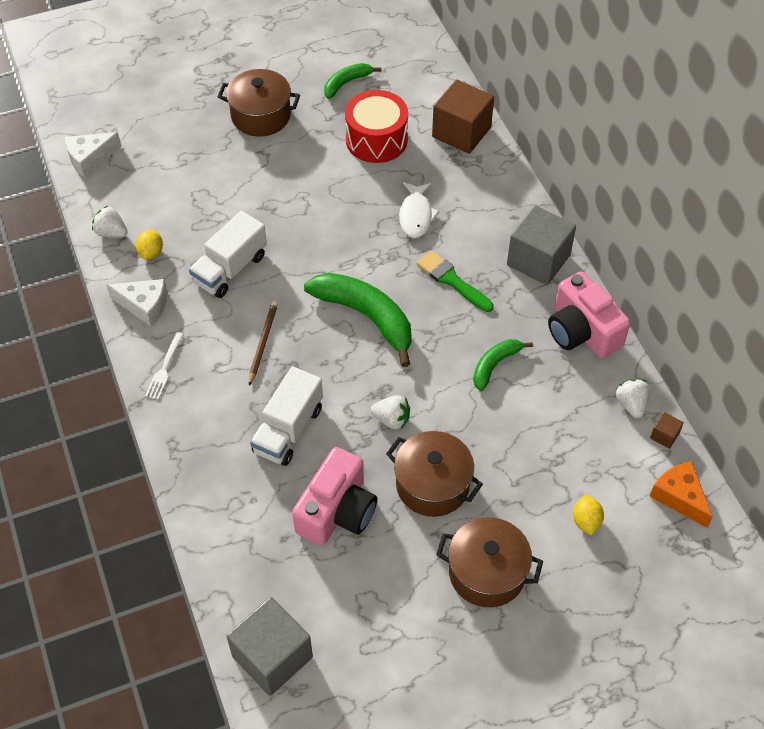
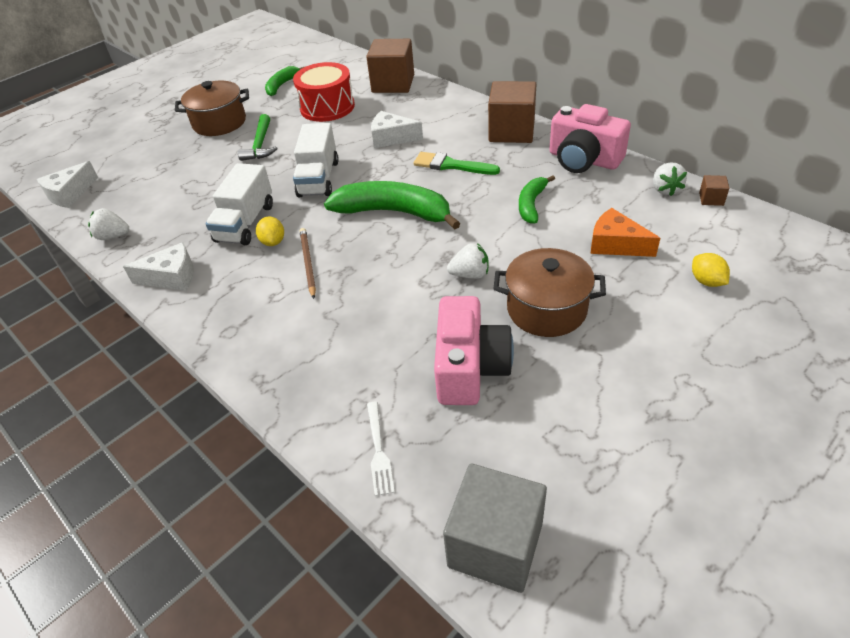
camera: 20 degrees left, 10 degrees down
yellow lemon [136,229,163,260] -> yellow lemon moved to [256,216,284,246]
white fork [145,332,184,400] -> white fork moved to [367,402,395,496]
white truck [250,366,323,466] -> white truck moved to [293,123,339,197]
white fish [399,182,440,238] -> white cheese [371,111,423,148]
brown pot [436,517,543,607] -> none
grey cube [507,205,576,285] -> brown cube [488,81,536,143]
white strawberry [616,379,650,419] -> white strawberry turned 150 degrees counterclockwise [653,163,687,196]
orange cheese [650,461,713,528] -> orange cheese moved to [590,208,660,257]
none -> green hammer [238,114,278,161]

